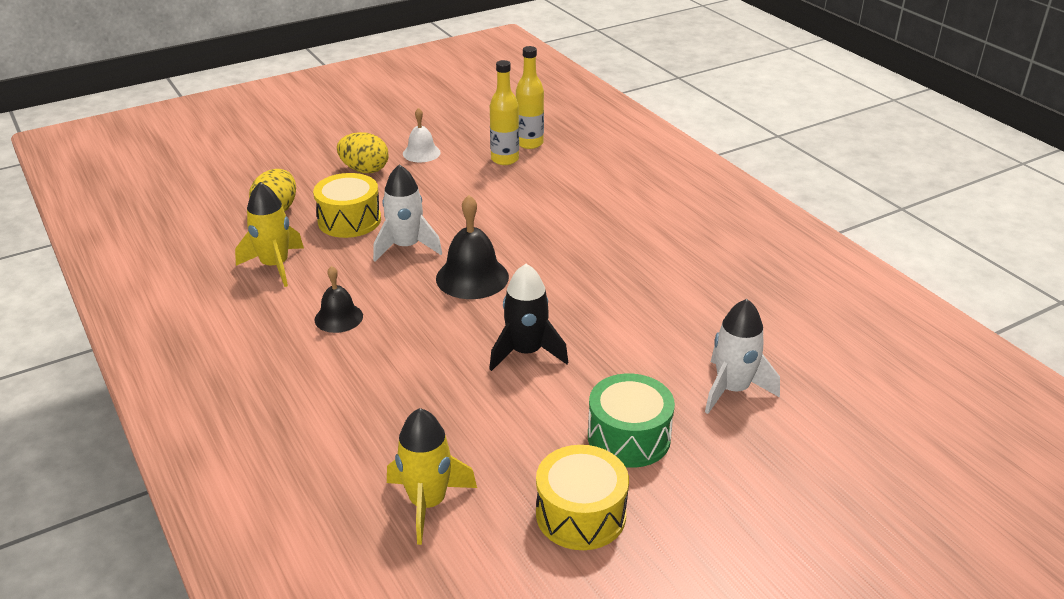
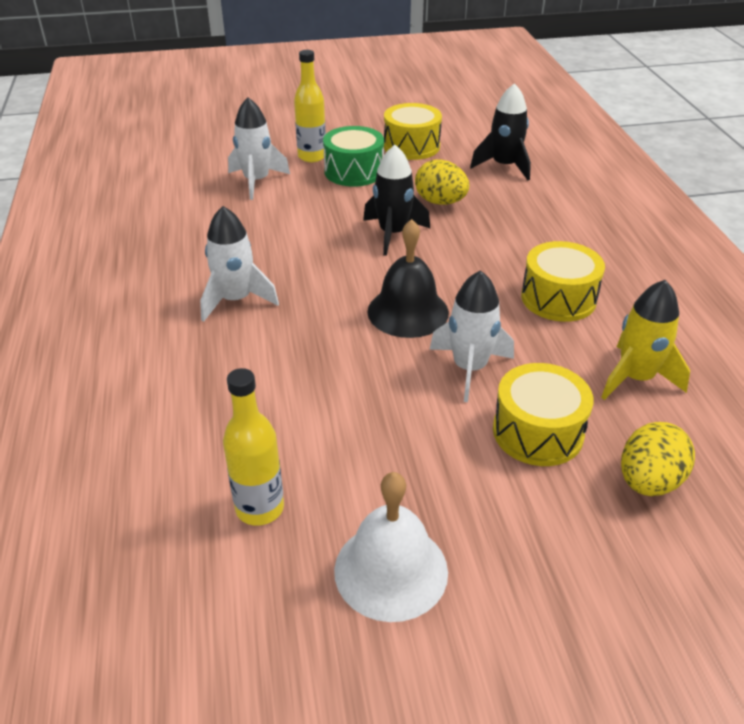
camera: 160 degrees left, 5 degrees up
black bell [315,266,363,333] -> yellow drum [521,241,605,322]
yellow egg [337,132,388,173] -> yellow egg moved to [415,159,469,205]
yellow rocket [387,408,477,545] -> black rocket [470,83,531,180]
white bell [403,108,441,162] -> white bell [334,472,448,622], size x1.60
yellow bottle [516,46,544,149] -> yellow bottle moved to [294,50,326,162]
none -> white rocket [200,206,279,322]

